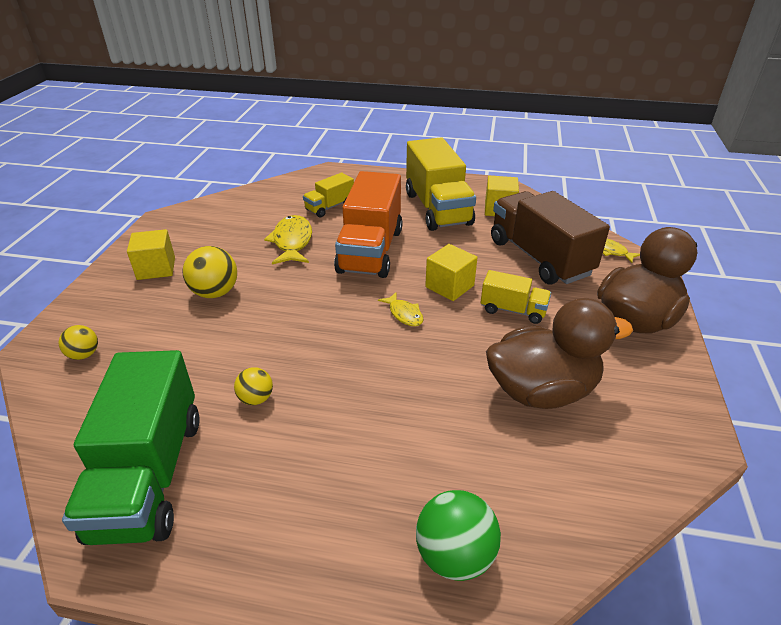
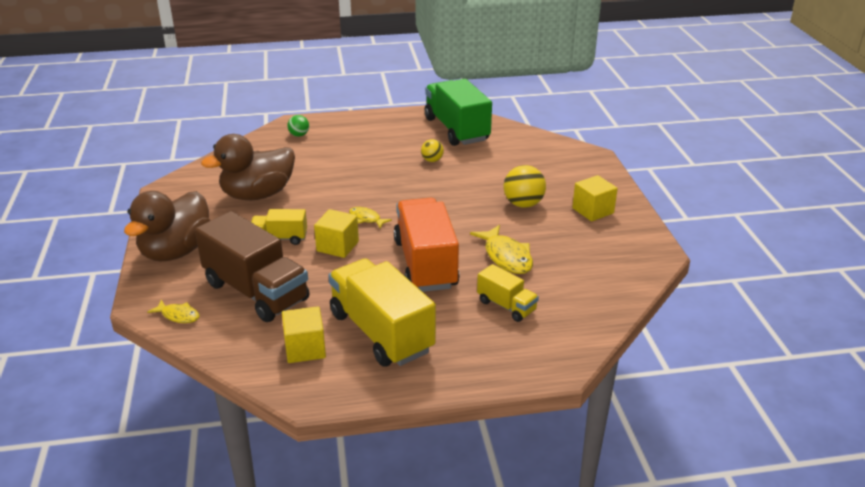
camera: 160 degrees right, 5 degrees down
yellow ball [59,325,98,360] -> none
yellow truck [303,173,354,217] -> yellow truck turned 105 degrees clockwise [477,264,539,322]
green ball [416,490,501,581] -> green ball [287,115,309,137], size x0.59

